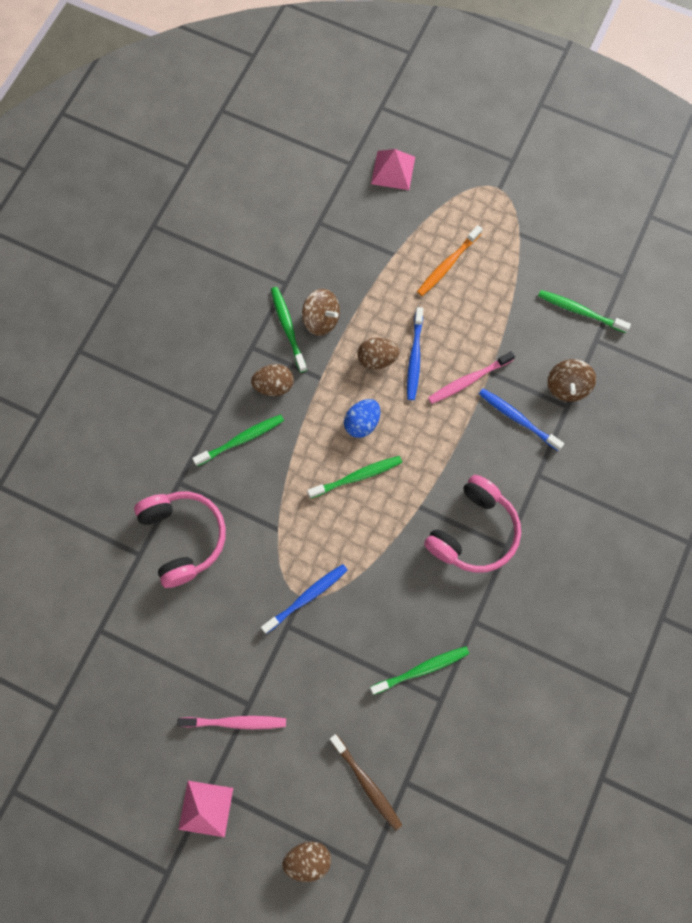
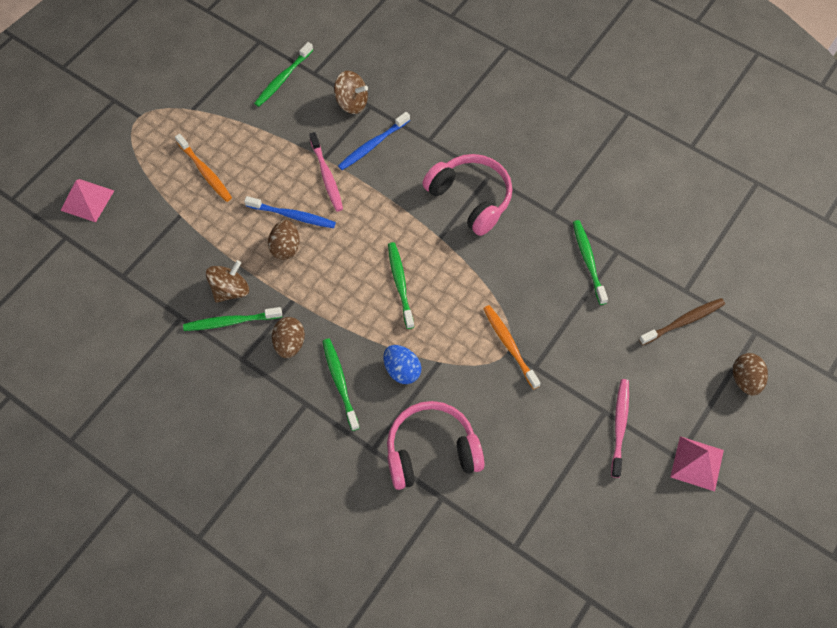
camera: 80 degrees left, 10 degrees down
blue toothbrush [261,564,348,634] -> orange toothbrush [483,305,541,389]
blue egg [344,399,380,438] -> blue egg moved to [383,345,421,384]

